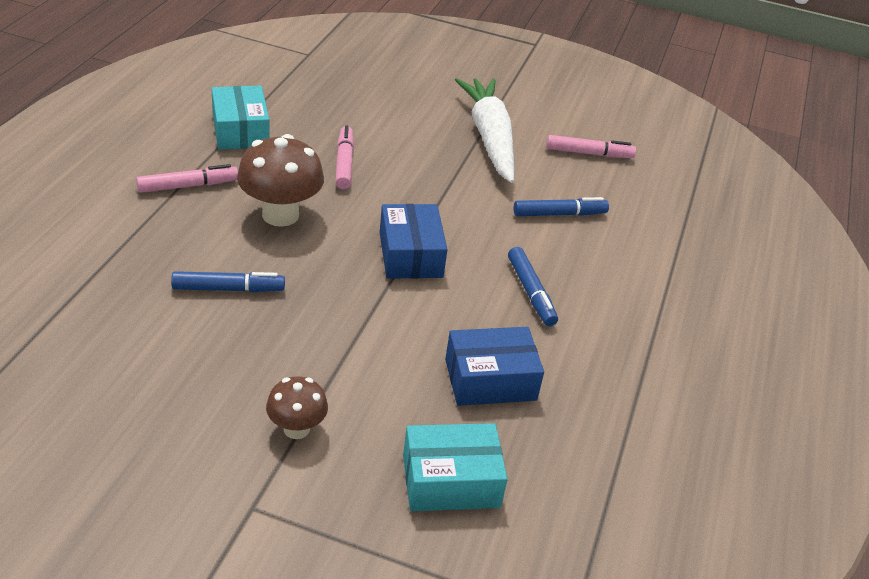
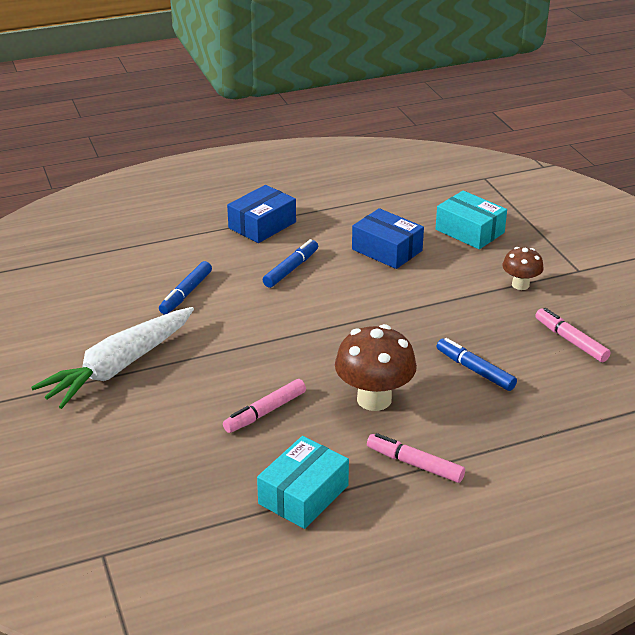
camera: 125 degrees left, 5 degrees down
blue box [380,204,448,279] -> blue box moved to [227,185,296,243]
blue marker [514,197,609,216] -> blue marker turned 105 degrees counterclockwise [159,261,212,314]
pink marker [546,135,636,158] -> pink marker moved to [535,308,610,362]

